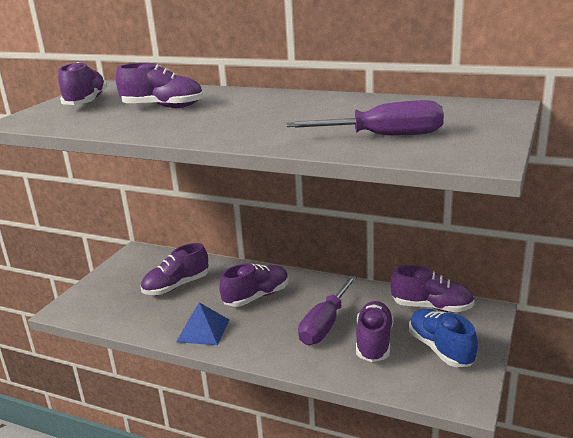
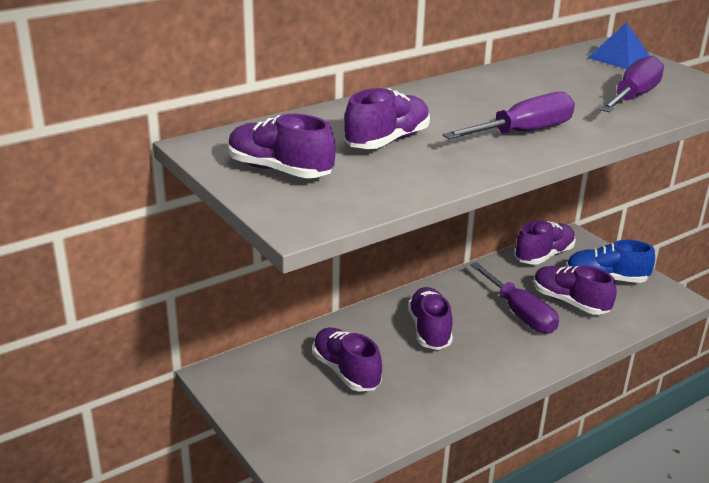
camera: 60 degrees left, 5 degrees up
purple shoe [141,243,208,295] -> purple shoe turned 150 degrees clockwise [313,327,382,392]
blue pyramid [176,302,229,345] -> blue pyramid moved to [588,22,650,69]
none -> purple screwdriver [442,92,575,139]

